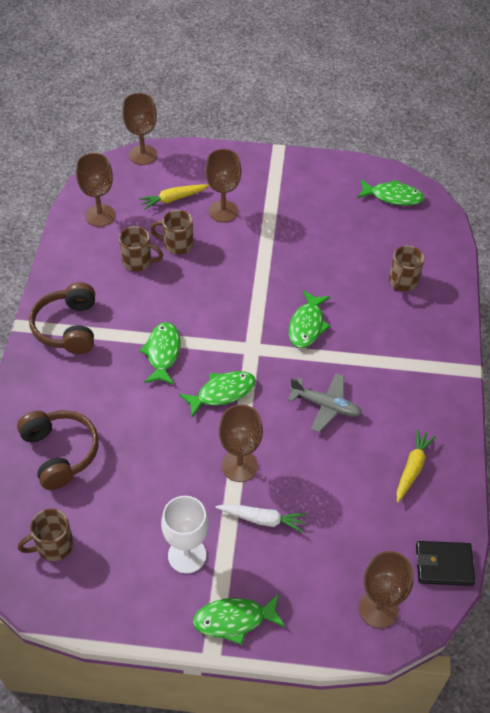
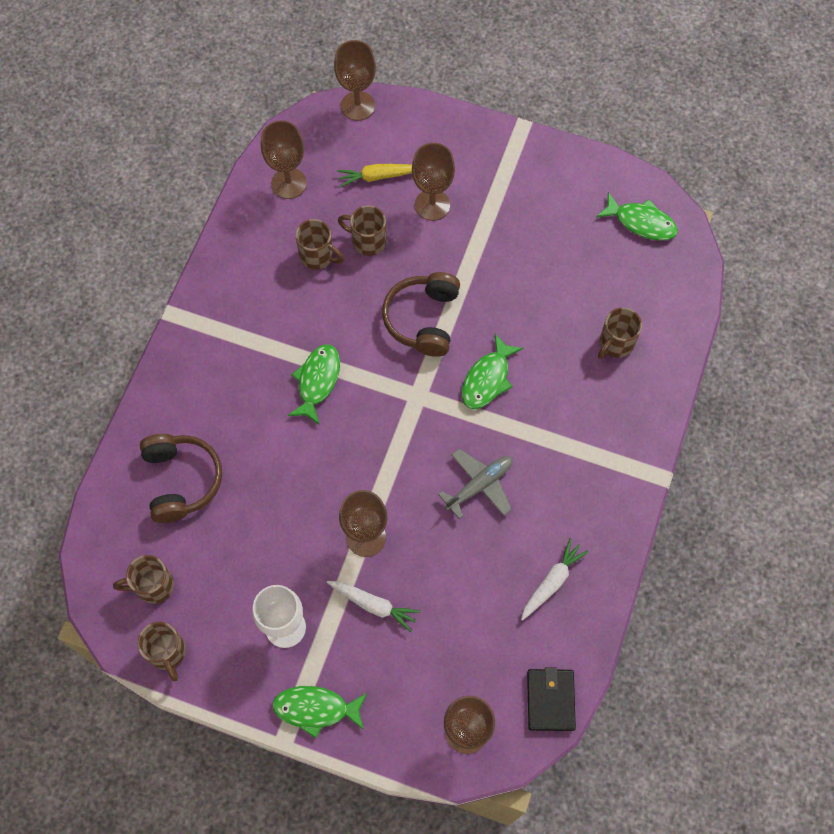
camera: 15 degrees right, 15 degrees up
brown headphones [29,282,95,354] -> brown headphones moved to [382,272,460,357]
green fish [179,371,256,417] -> none
grey plane [288,373,362,433] -> grey plane turned 75 degrees counterclockwise [438,449,512,519]
yellow carrot [397,429,436,503] -> white carrot [521,538,589,621]
black wallet [416,541,475,586] -> black wallet turned 75 degrees clockwise [527,667,576,731]
none -> brown mug [137,622,186,682]

